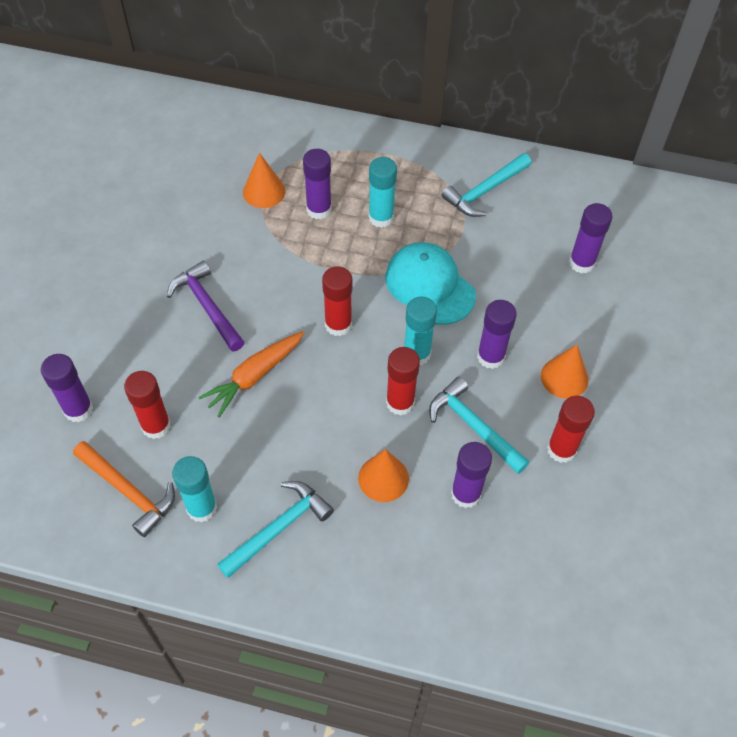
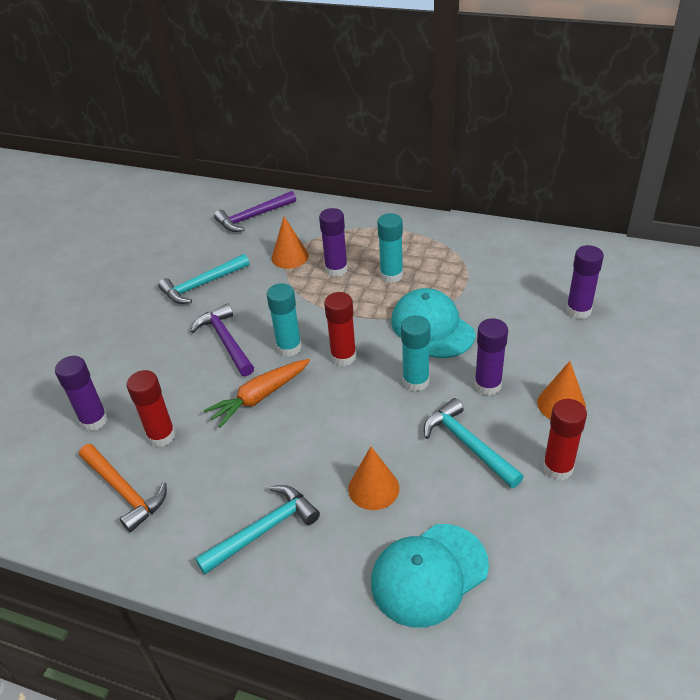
camera: 10 degrees right, 15 degrees down
turquoise glue stick [172,456,217,523] -> turquoise glue stick moved to [267,283,302,357]
red glue stick [386,347,420,416] -> none
turquoise hammer [441,153,531,217] -> turquoise hammer moved to [158,254,249,304]
purple glue stick [451,442,492,508] -> none
none -> purple hammer [214,191,296,232]
none -> turquoise cap [371,524,489,627]

